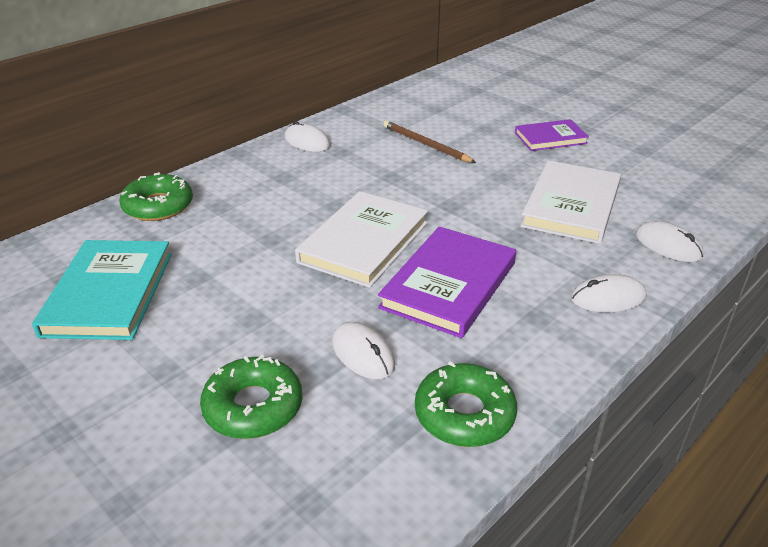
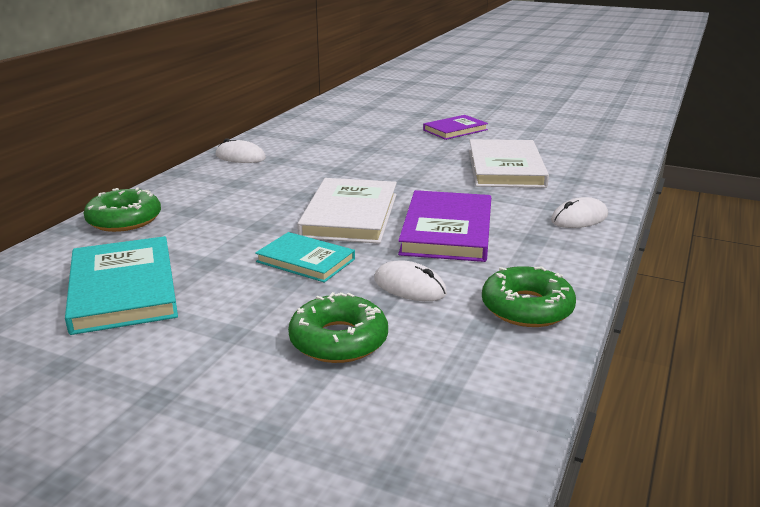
camera: 20 degrees left, 10 degrees down
brown pencil [383,121,476,163] -> none
white mouse [636,221,703,262] -> none
none -> turquoise book [255,232,355,283]

